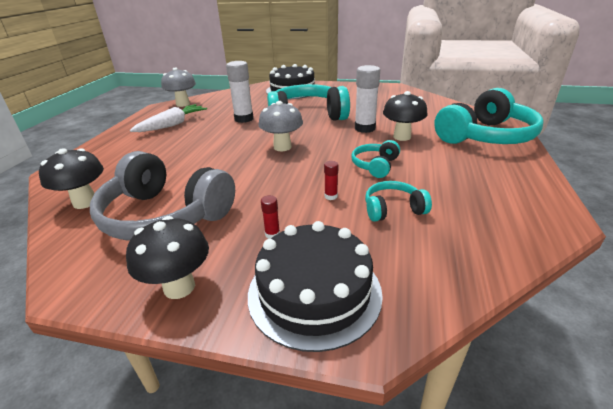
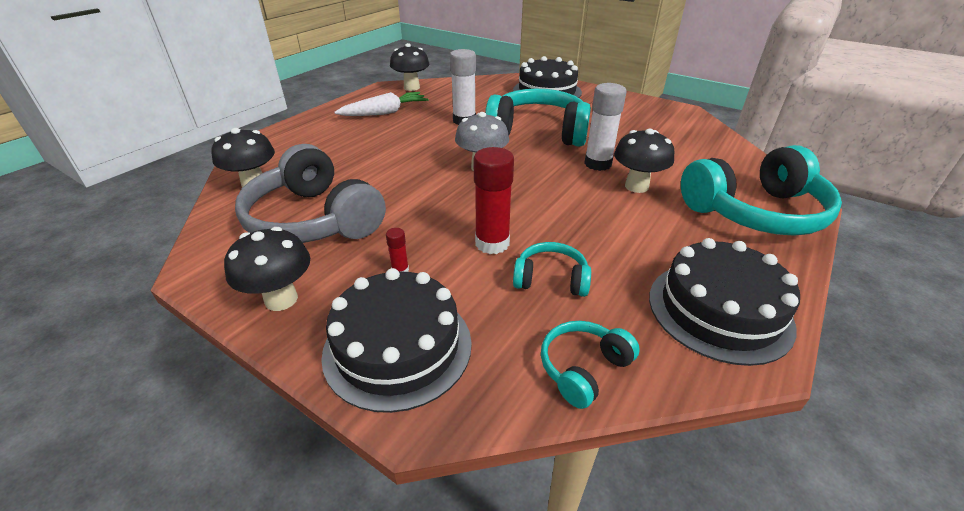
camera: 20 degrees right, 5 degrees up
grey mushroom [161,67,196,107] -> black mushroom [390,43,429,91]
red glue stick [324,161,338,200] -> red glue stick [474,147,514,254], size x2.18
turquoise headphones [351,140,400,178] -> turquoise headphones moved to [541,321,640,409]
none -> black cake [649,238,800,366]

